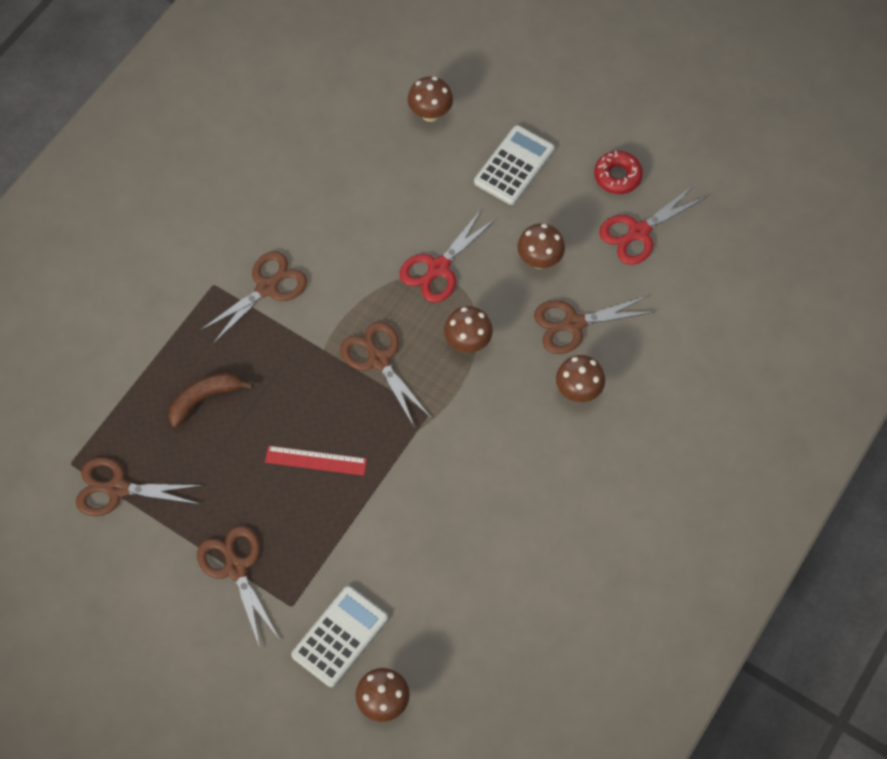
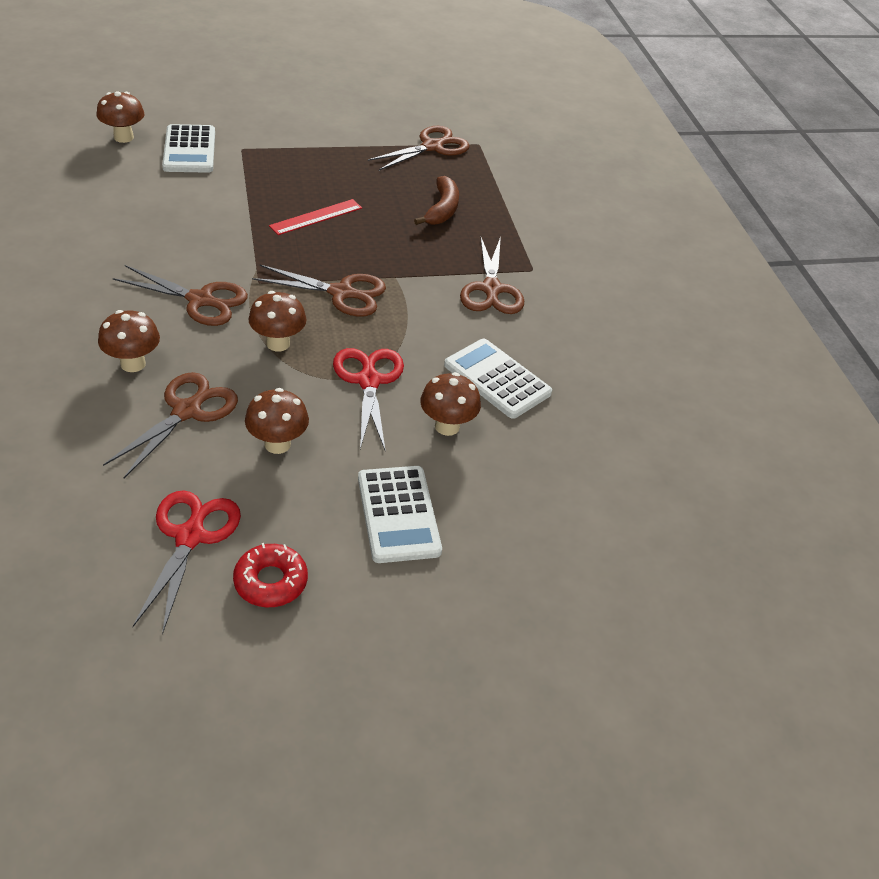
camera: 130 degrees right, 20 degrees down
brown scissors [197,526,280,648] -> brown scissors moved to [113,265,248,326]
brown mushroom [408,77,453,122] -> brown mushroom moved to [420,372,481,436]
none -> white calculator [444,339,552,419]

